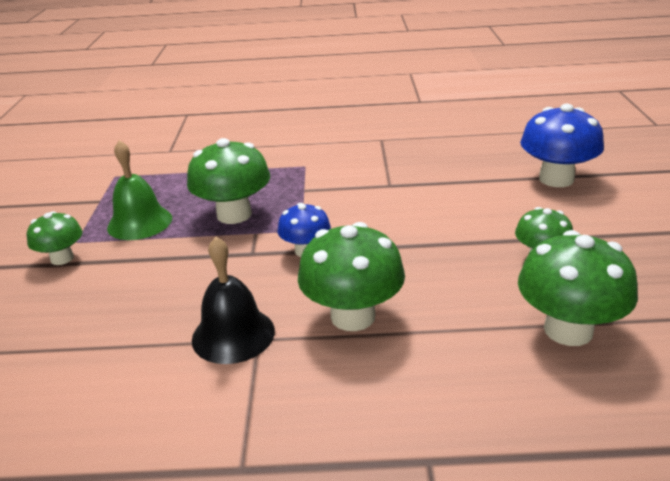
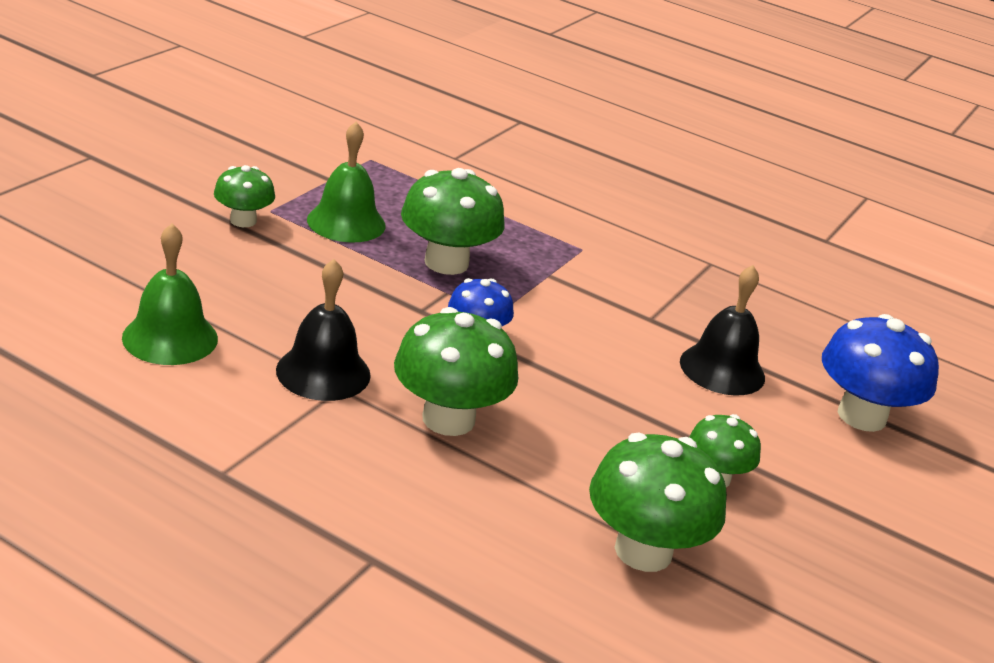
camera: 25 degrees right, 0 degrees up
none -> green bell [122,224,218,365]
none -> black bell [680,265,765,396]

